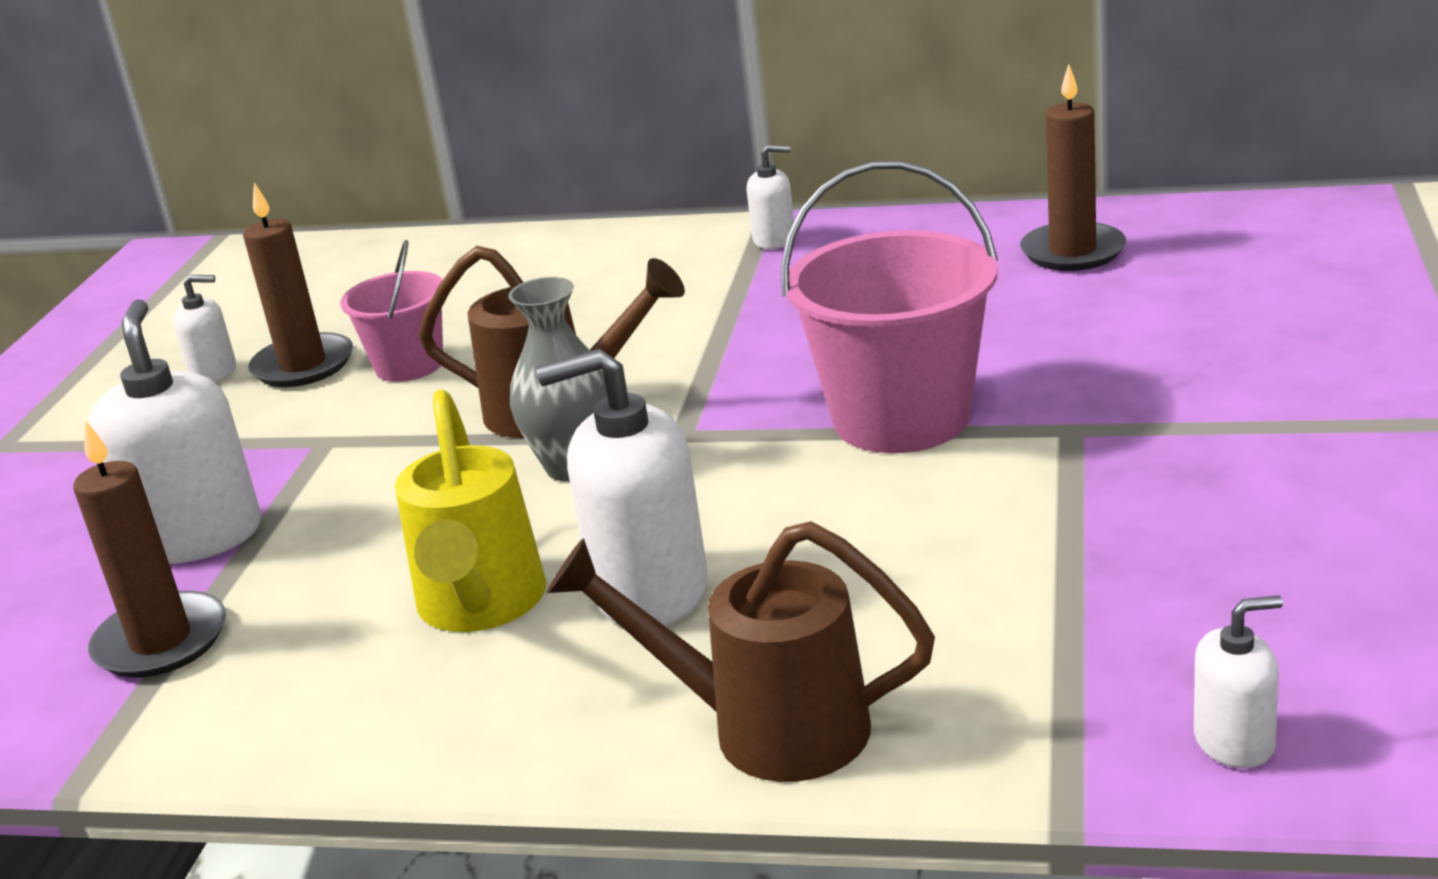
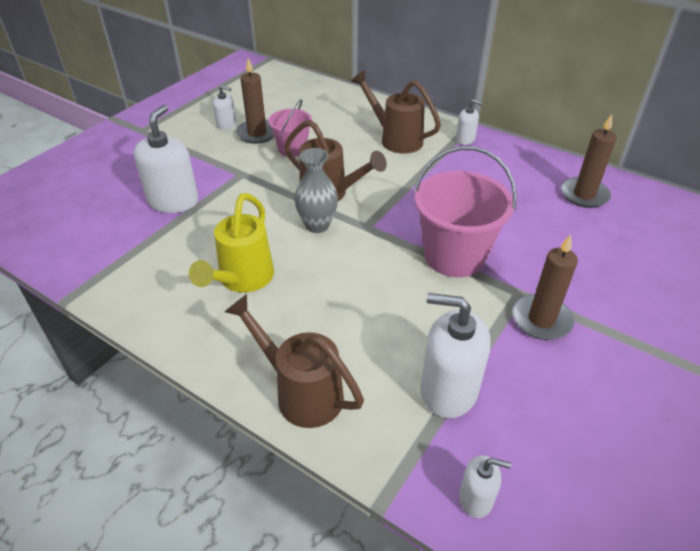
camera: 20 degrees right, 15 degrees up
brown candle [73,420,226,678] -> brown candle moved to [512,234,578,340]
white soap dispenser [536,349,708,626] -> white soap dispenser moved to [421,293,491,418]
none -> brown watering can [351,70,441,154]

